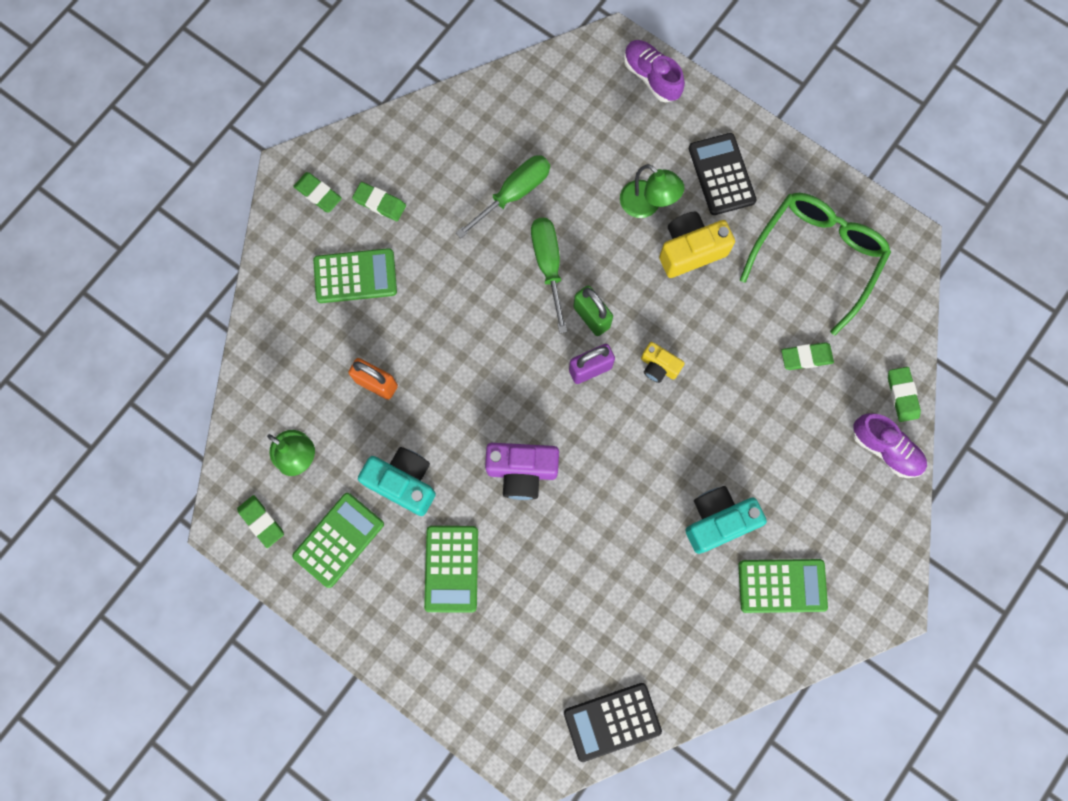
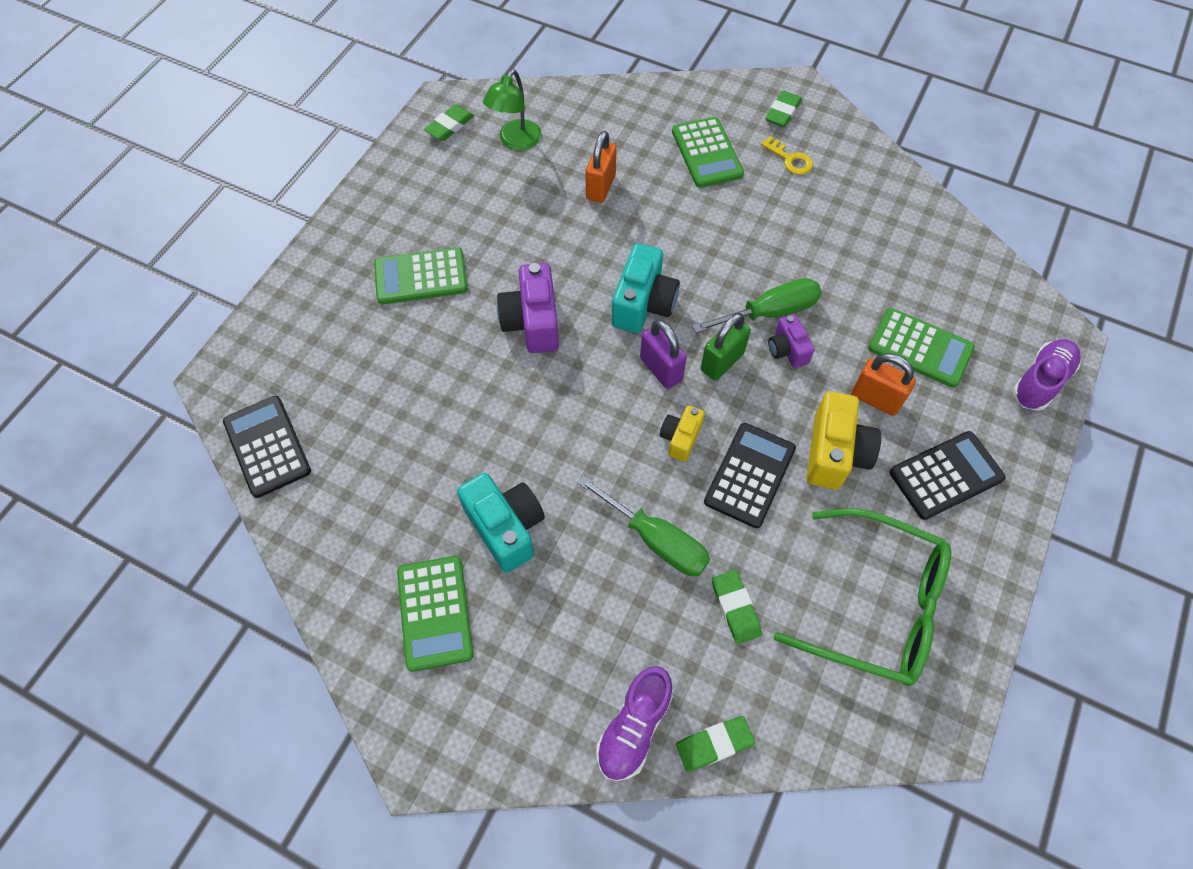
camera: 80 degrees right, 15 degrees down
green calculator [292,493,384,588] -> green calculator moved to [868,308,975,388]
green eraser [352,182,406,221] -> yellow key [761,136,813,175]
turquoise camera [358,447,436,516] -> turquoise camera moved to [612,243,680,333]
green screwdriver [456,155,550,238] -> green screwdriver moved to [577,475,710,576]
green lamp [620,164,684,218] -> orange padlock [851,353,916,416]
yellow camera [659,212,735,278] -> yellow camera turned 45 degrees clockwise [807,391,881,489]
none -> black calculator [704,423,796,528]
none -> purple camera [768,314,814,368]

